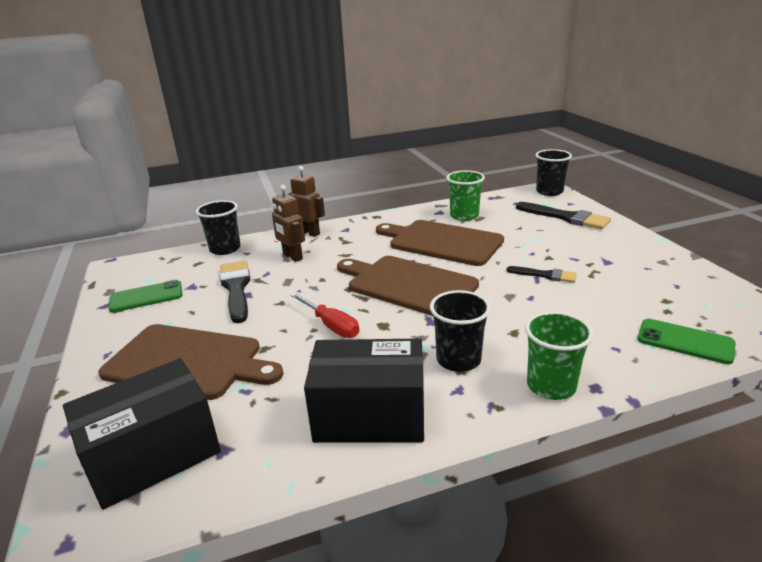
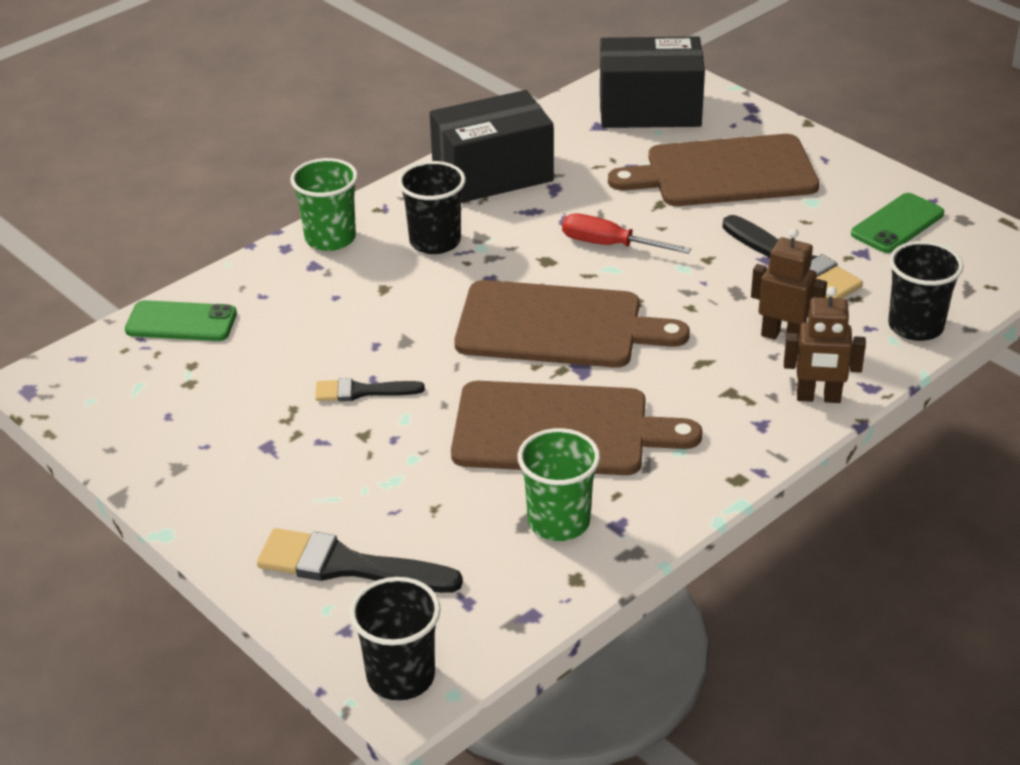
camera: 155 degrees right, 10 degrees up
black box [63,358,221,510] -> black box turned 60 degrees clockwise [600,37,705,128]

